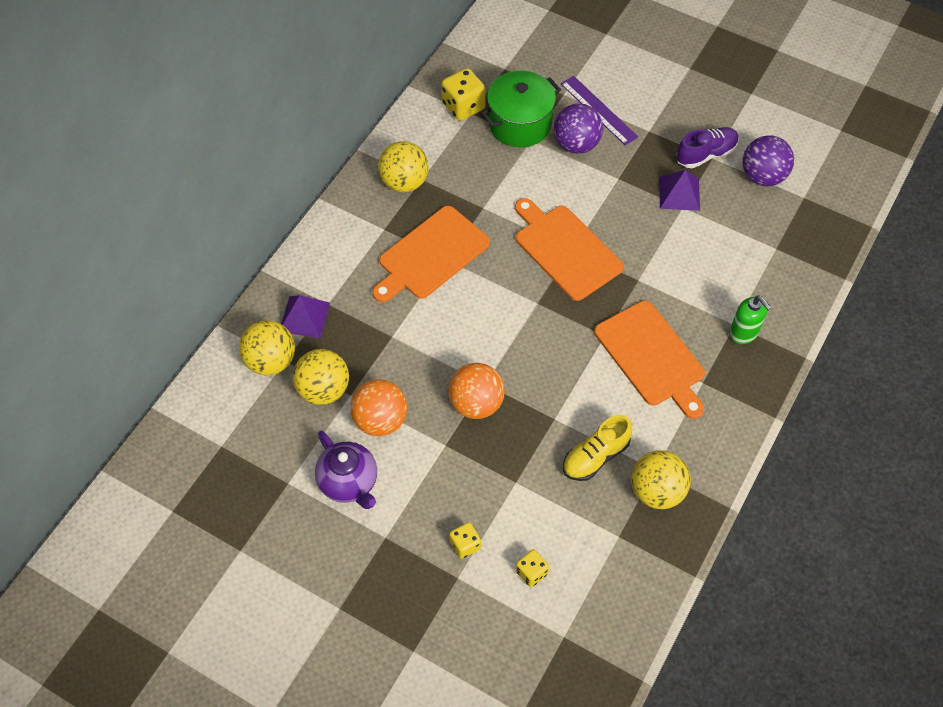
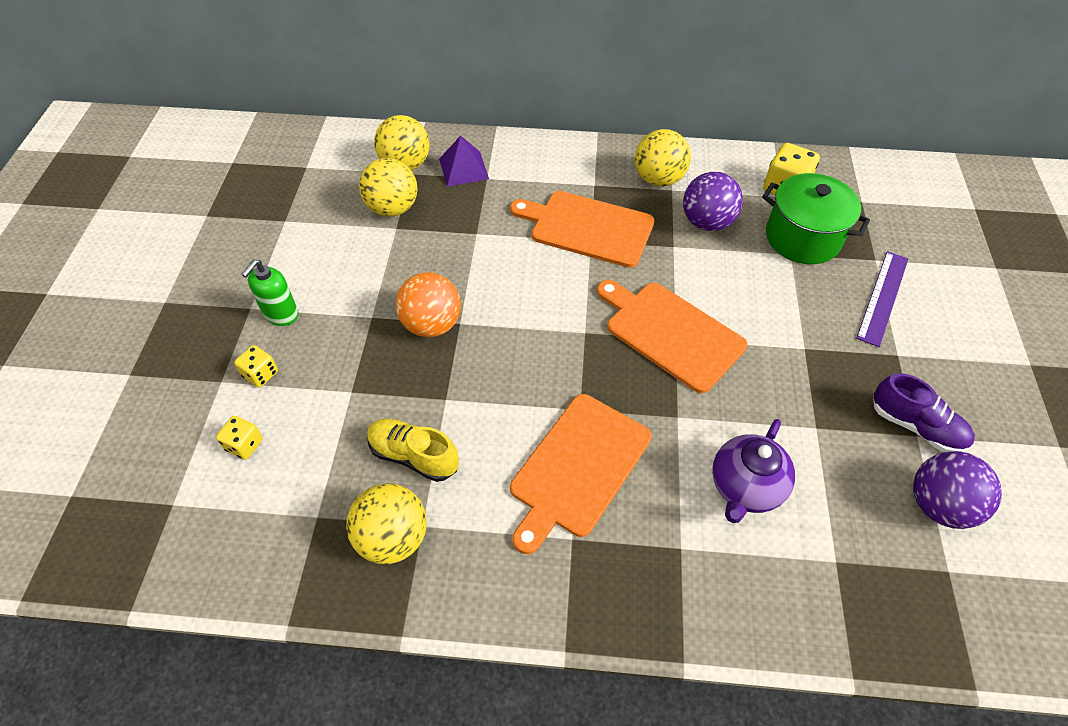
camera: 65 degrees right, 5 degrees down
purple teapot [315,431,377,509] -> purple teapot moved to [712,419,795,523]
orange ball [350,379,407,436] -> none
orange cutting board [515,198,624,301] -> orange cutting board turned 75 degrees counterclockwise [597,280,748,393]
purple ball [554,103,603,154] -> purple ball moved to [683,172,743,231]
purple pyramid [659,170,700,211] -> none
green soap dispenser [729,295,772,344] -> green soap dispenser moved to [241,260,298,326]

